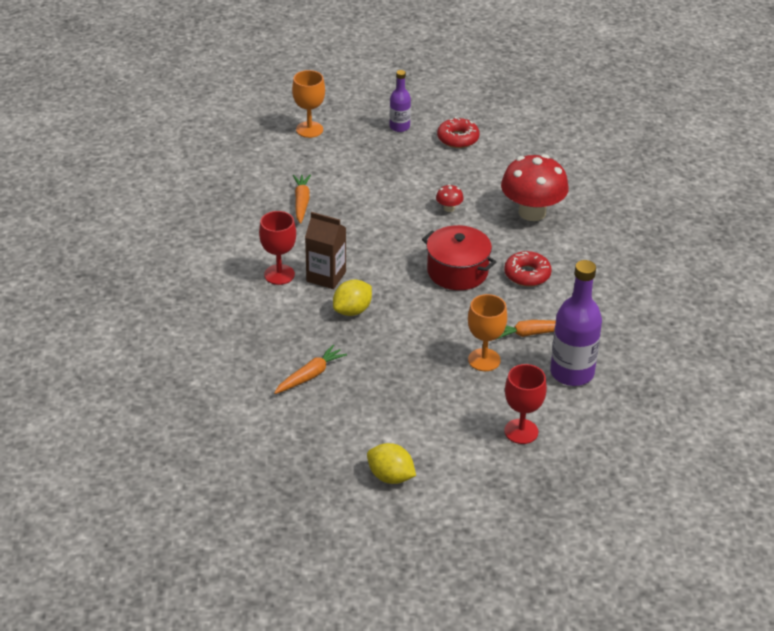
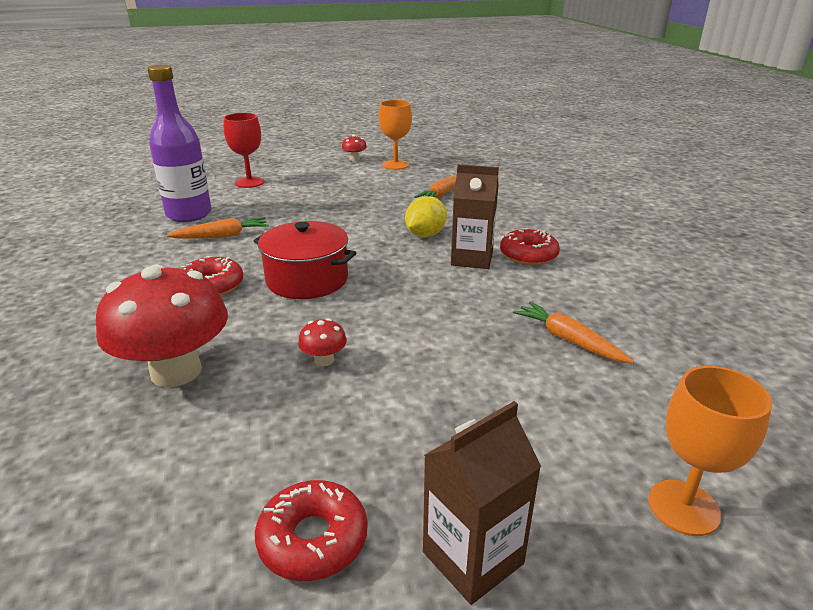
camera: 170 degrees right, 10 degrees down
red goblet [259,211,296,285] -> red donut [500,228,560,265]
orange carrot [293,175,311,224] -> orange carrot turned 150 degrees clockwise [513,302,634,363]
yellow lemon [367,443,416,484] -> red mushroom [342,135,367,161]
purple bottle [390,70,411,132] -> brown carton [423,401,541,605]
orange goblet [468,294,507,371] -> orange goblet moved to [379,100,412,170]

